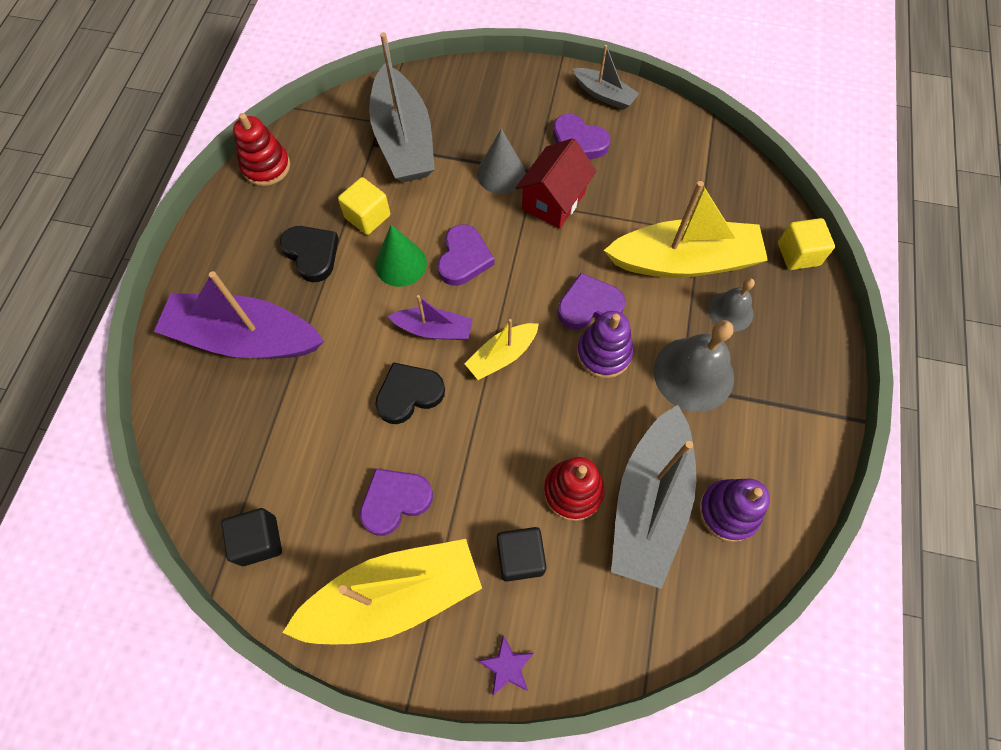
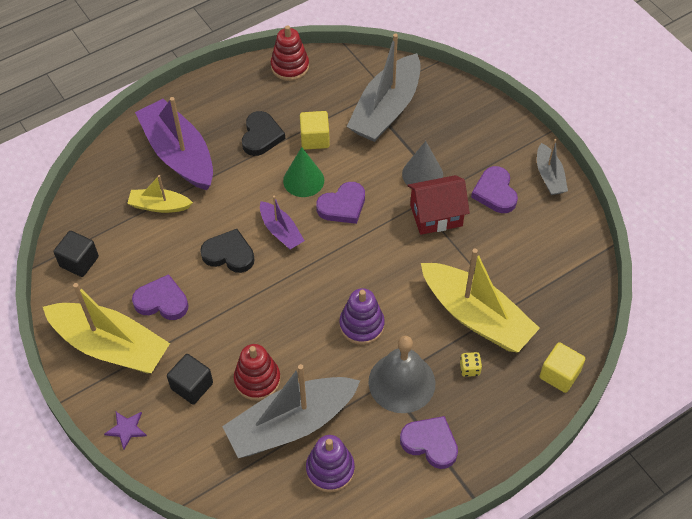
camera: 45 degrees right, 10 degrees down
yellow boat [464,319,539,380] -> yellow boat moved to [127,175,193,213]
purple heart [558,273,625,329] -> purple heart moved to [400,416,458,469]
grey bell [708,278,755,332] -> yellow dice [460,352,482,377]

